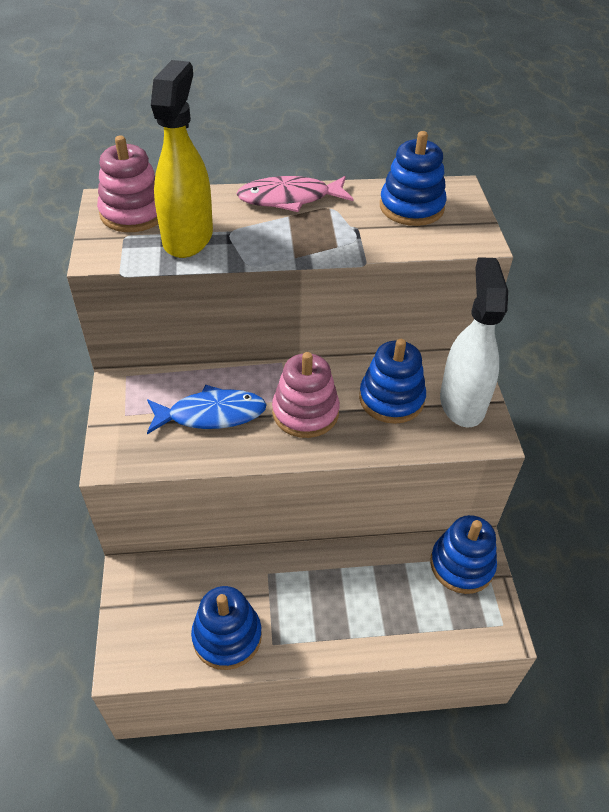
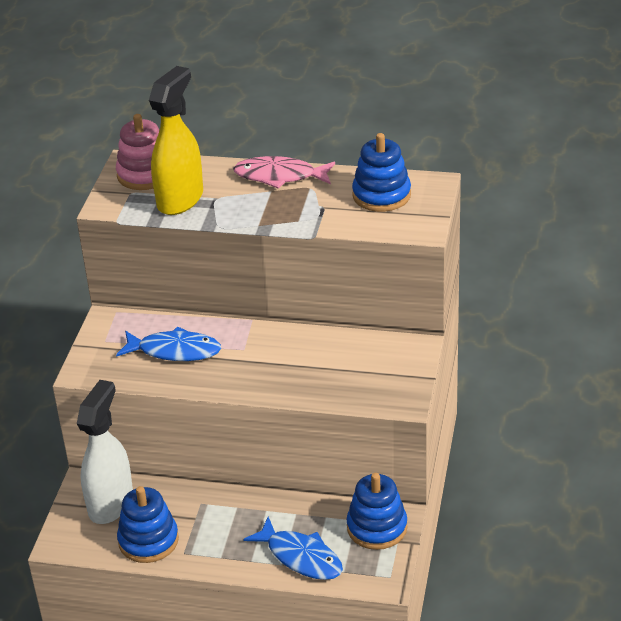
camera: 20 degrees right, 10 degrees down
pink stacking toy [272,352,340,438] -> none
blue stacking toy [359,339,426,424] -> none
white spray bottle [440,257,508,428] -> white spray bottle moved to [77,380,133,524]
none -> blue fish [243,517,343,580]

